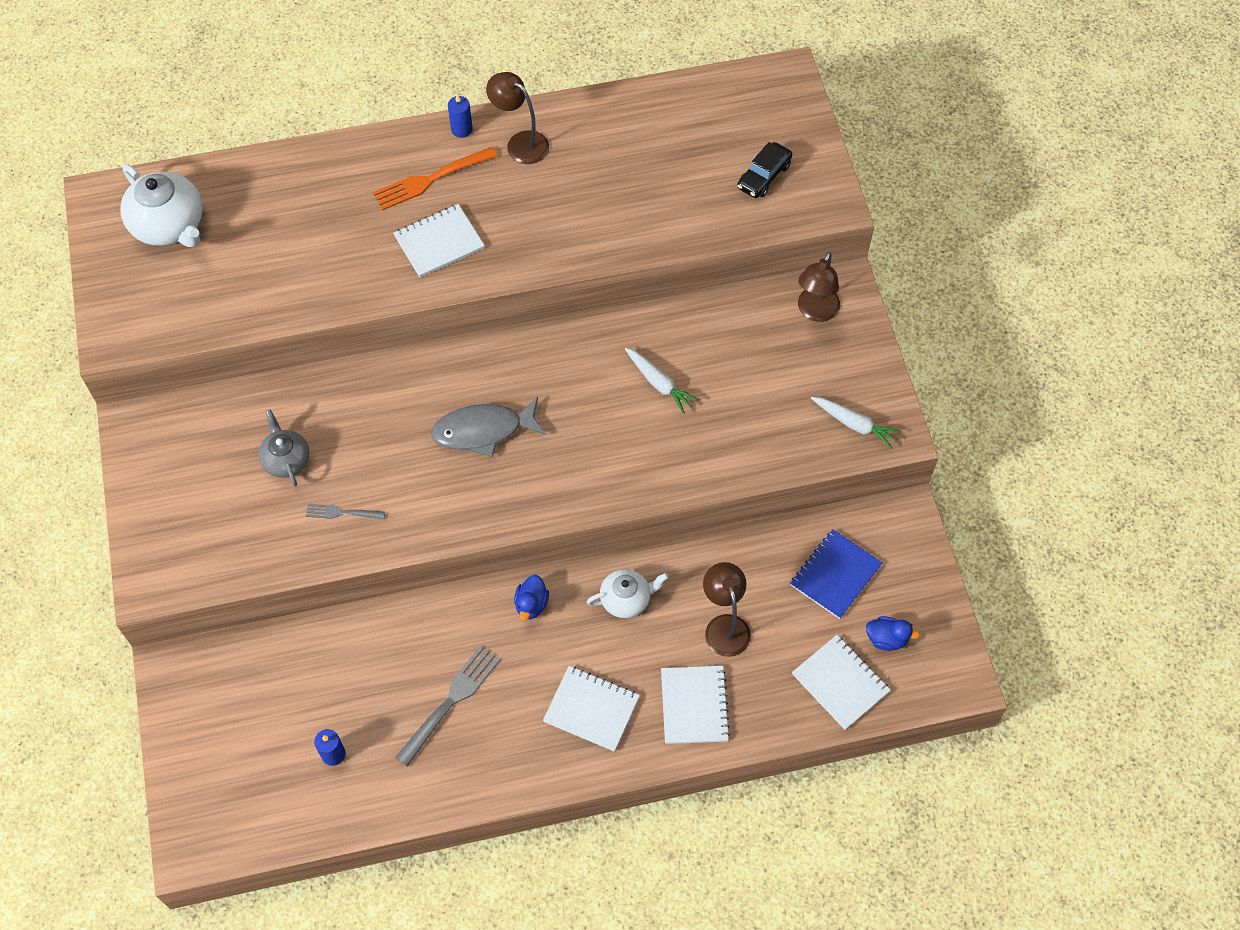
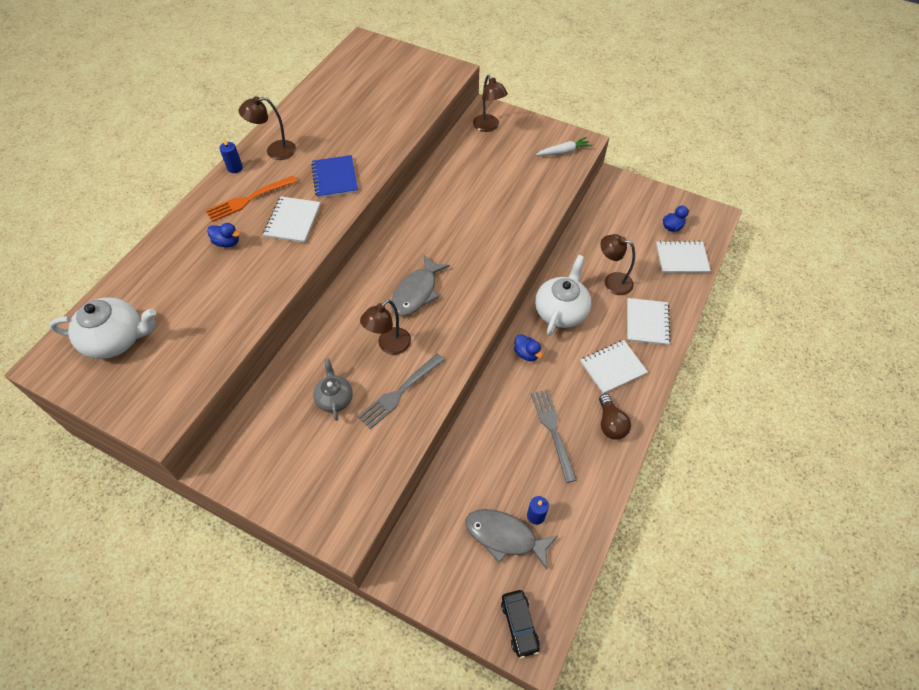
camera: 50 degrees left, 5 degrees down
grey teapot [258,409,309,486] -> grey teapot turned 60 degrees clockwise [313,358,353,421]
grey fork [306,503,385,519] -> grey fork [357,354,445,429], size x1.77
orange fork [373,146,498,210] -> orange fork turned 45 degrees clockwise [206,175,298,222]
white teapot [587,569,668,618] -> white teapot [535,255,591,336], size x1.64
white carrot [625,348,699,414] -> none
white notebook [661,666,730,744] -> white notebook turned 60 degrees clockwise [627,298,670,345]
black car [737,142,792,198] -> black car moved to [501,590,540,658]
blue notebook [790,530,882,619] -> blue notebook moved to [311,155,358,198]
none -> blue duck [207,223,240,247]
none -> brown lamp [360,300,411,355]
none -> grey fish [465,509,557,569]
none -> brown light bulb [599,394,631,440]

